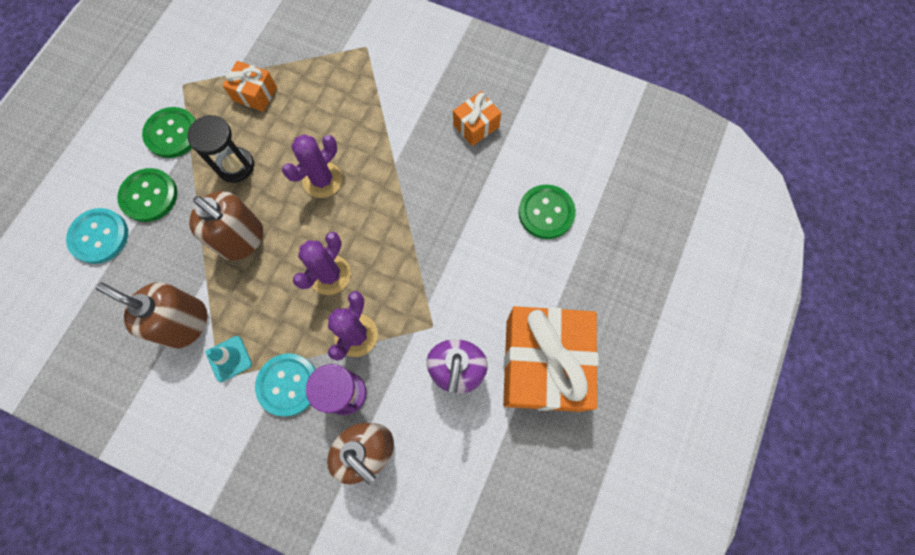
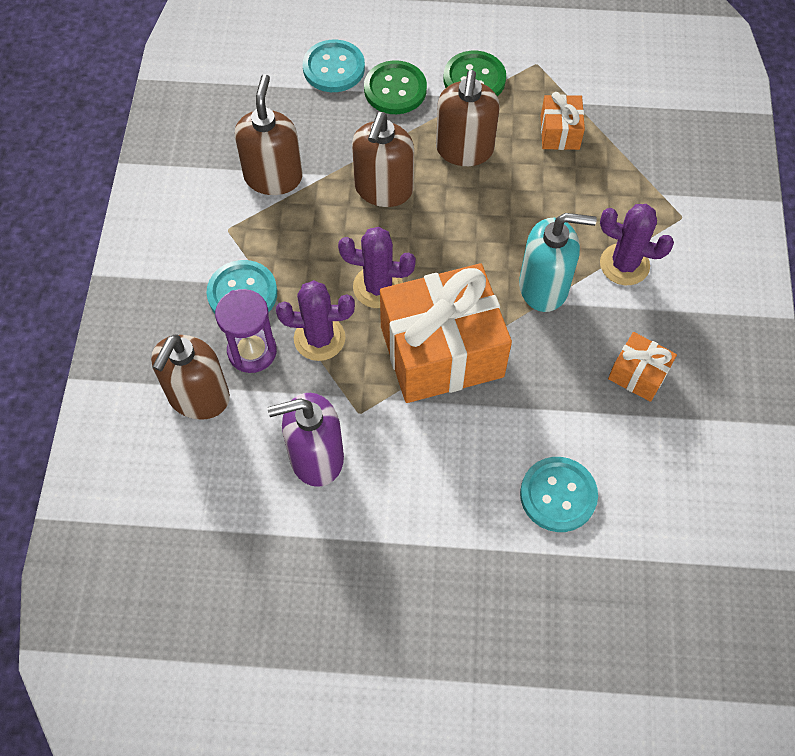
camera: 70 degrees right, 10 degrees down
black hourglass [187,115,254,183] -> brown soap dispenser [436,70,500,166]
turquoise traffic cone [205,336,252,382] -> none
purple cactus [282,134,342,198] -> purple cactus moved to [600,204,674,285]
orange gift [503,306,599,412] -> orange gift moved to [380,263,512,403]
green button [518,184,576,239] -> turquoise button [520,457,598,532]
none -> turquoise soap dispenser [519,213,597,312]

